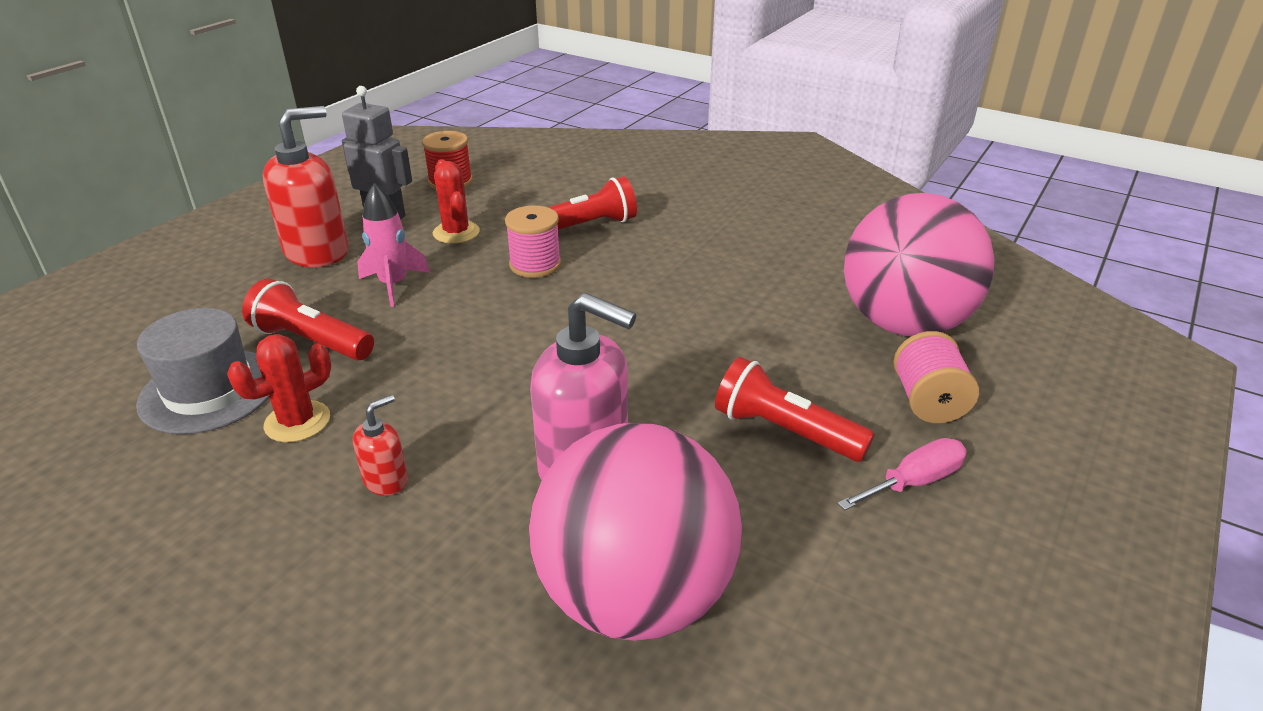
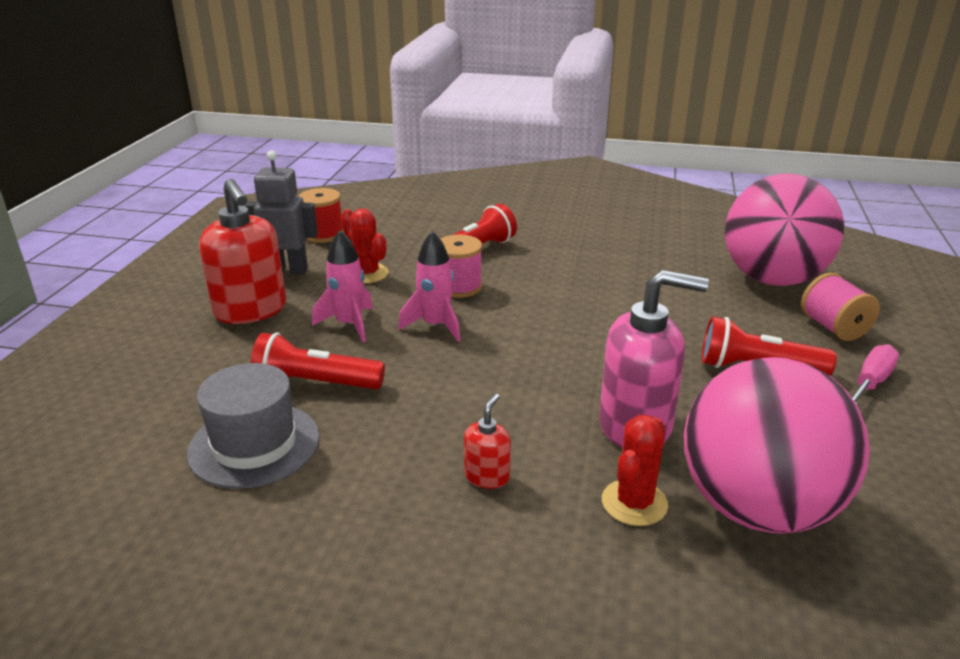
camera: 20 degrees left, 5 degrees down
red cactus [227,334,331,442] -> red cactus moved to [602,415,668,526]
red soap dispenser [263,106,348,267] -> red soap dispenser turned 120 degrees clockwise [199,179,286,324]
none -> pink rocket [398,231,461,342]

